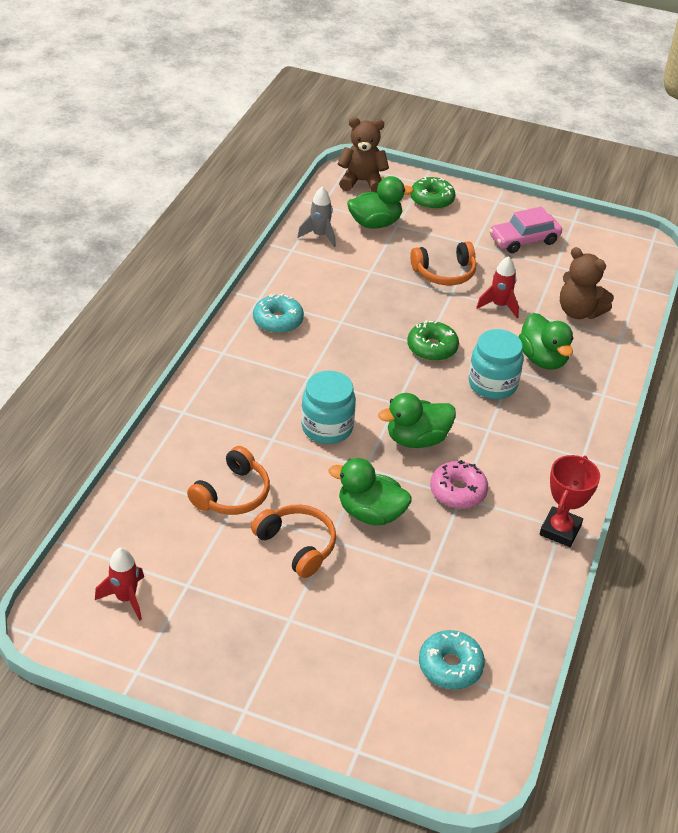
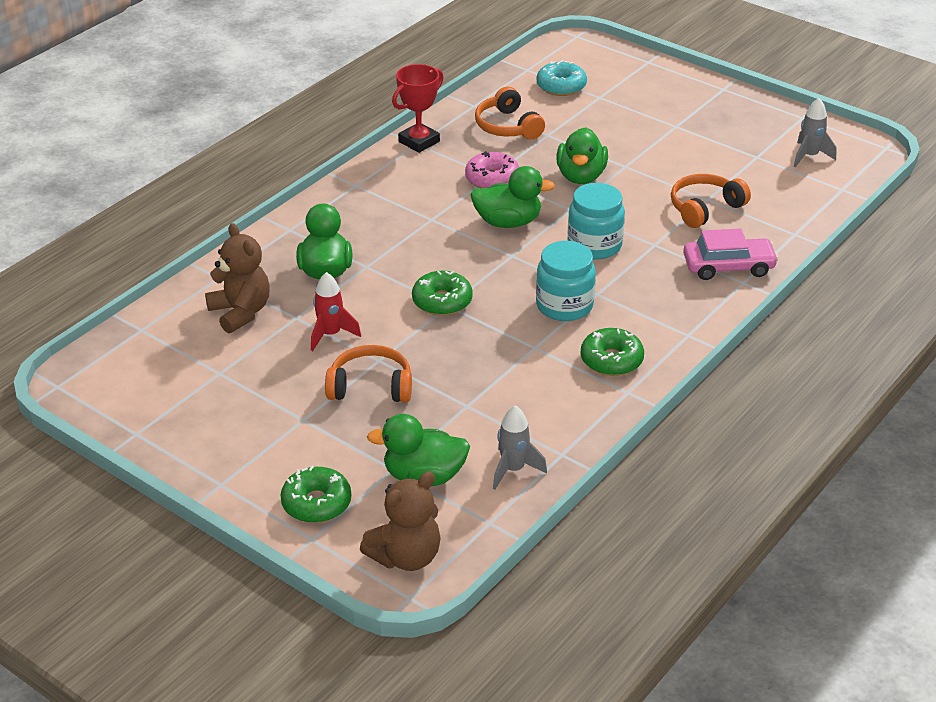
camera: 160 degrees left, 5 degrees down
red rocket [95,548,144,621] -> grey rocket [794,98,836,167]
orange headphones [251,505,336,578] -> orange headphones moved to [475,87,545,139]
turquoise donut [253,293,304,333] -> green donut [581,328,644,376]
green duck [329,458,412,525] -> green duck turned 60 degrees clockwise [556,127,608,184]
brown teddy bear [338,117,389,193] -> brown teddy bear turned 60 degrees counterclockwise [360,472,441,571]
turquoise jar [469,329,524,399] -> turquoise jar moved to [536,241,596,321]
pink car [489,207,562,253] -> pink car moved to [683,228,779,280]

